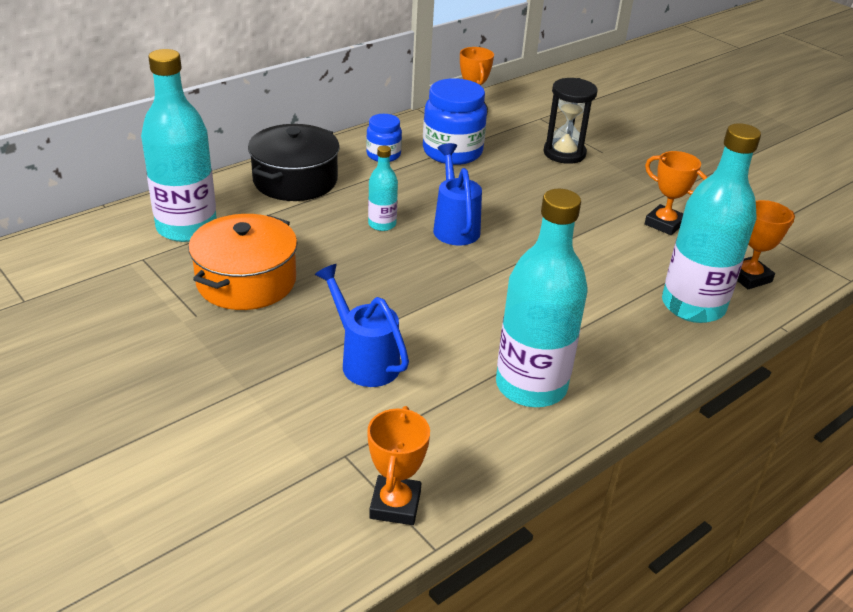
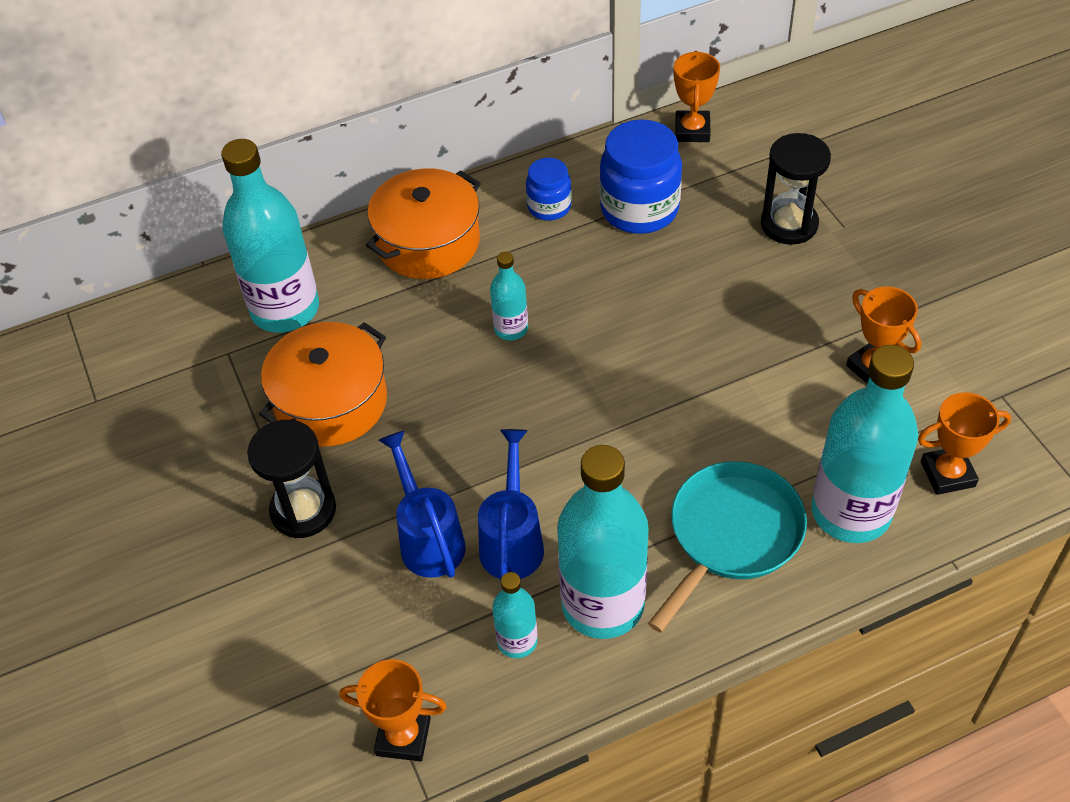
camera: 20 degrees right, 15 degrees up
black pot [248,124,340,201] -> orange pot [366,169,481,279]
orange trophy [367,406,430,525] -> orange trophy turned 75 degrees clockwise [339,659,447,762]
blue watering can [433,143,482,245] -> blue watering can moved to [478,429,544,582]
none -> black hourglass [247,420,336,538]
none -> turquoise bottle [492,572,538,658]
none -> turquoise pan [648,461,807,633]

